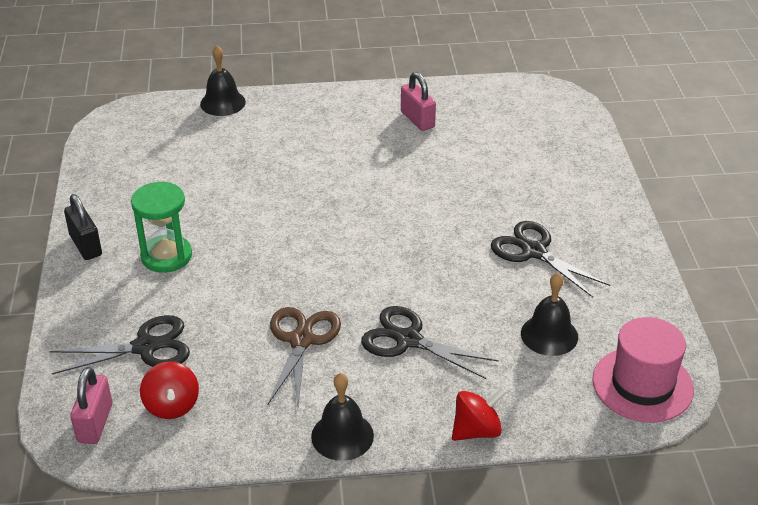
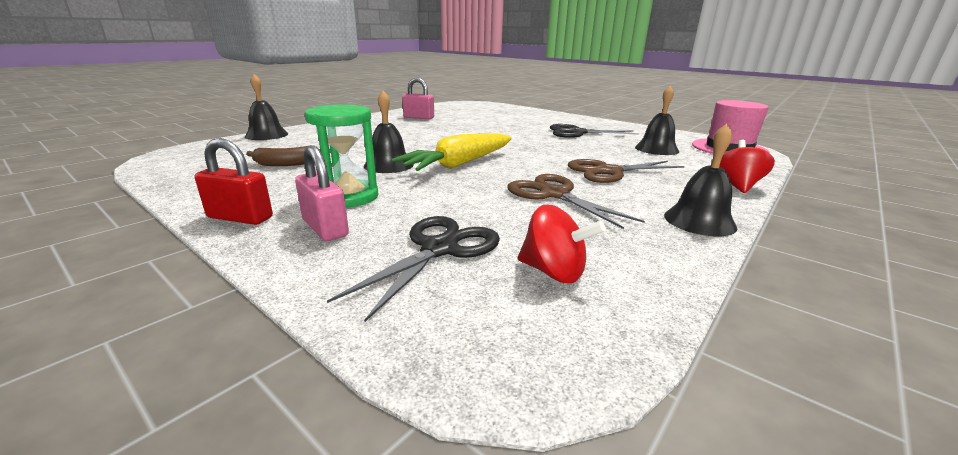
camera: 45 degrees left, 15 degrees down
black padlock [64,194,102,260] -> red padlock [195,138,273,225]
pink padlock [70,367,112,444] -> pink padlock moved to [295,145,349,241]
black scissors [361,306,499,379] -> brown scissors [568,159,685,183]
none -> brown banana [246,146,320,166]
none -> black bell [364,91,414,173]
none -> yellow carrot [392,133,512,171]

